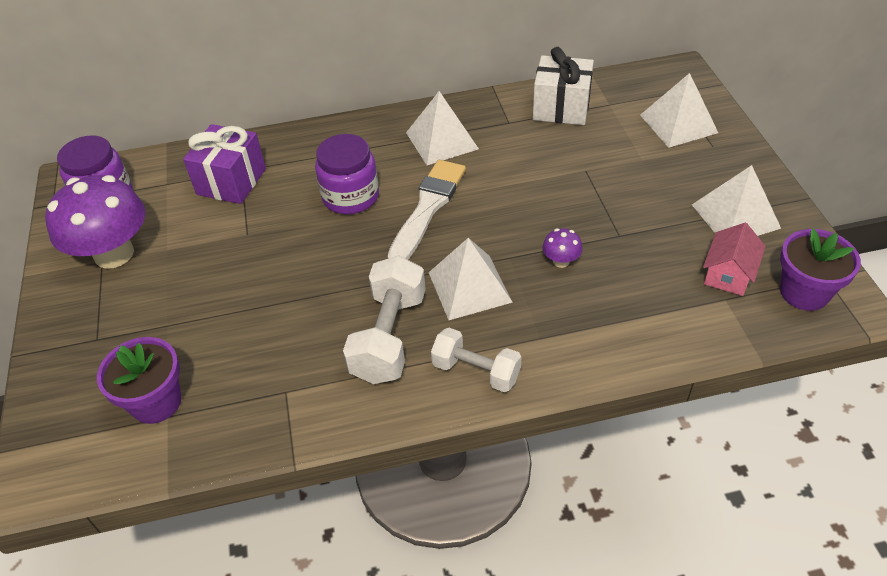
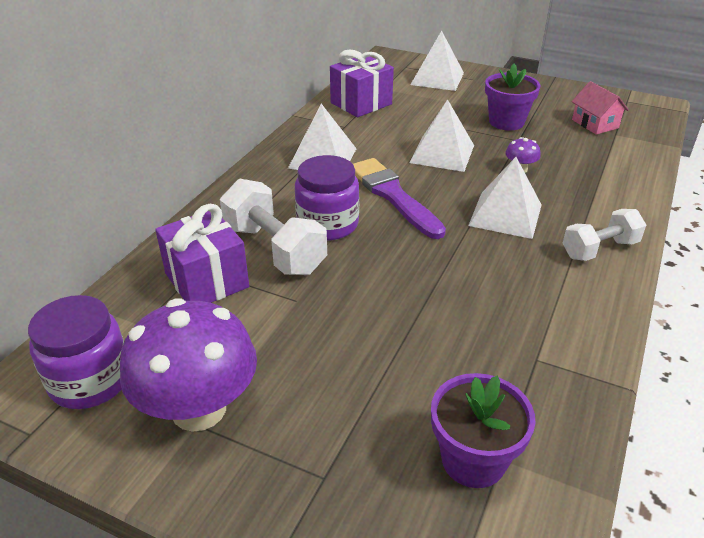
camera: 55 degrees left, 10 degrees down
white dumbbell [343,255,426,384] -> white dumbbell moved to [220,179,327,275]
white brush [388,160,466,260] -> purple brush [353,158,446,239]
white gift [533,47,594,125] -> purple gift [330,49,394,117]
white pyramid [692,165,781,236] -> white pyramid moved to [409,99,474,172]
purple flower pot [780,228,861,311] -> purple flower pot moved to [485,64,541,130]

